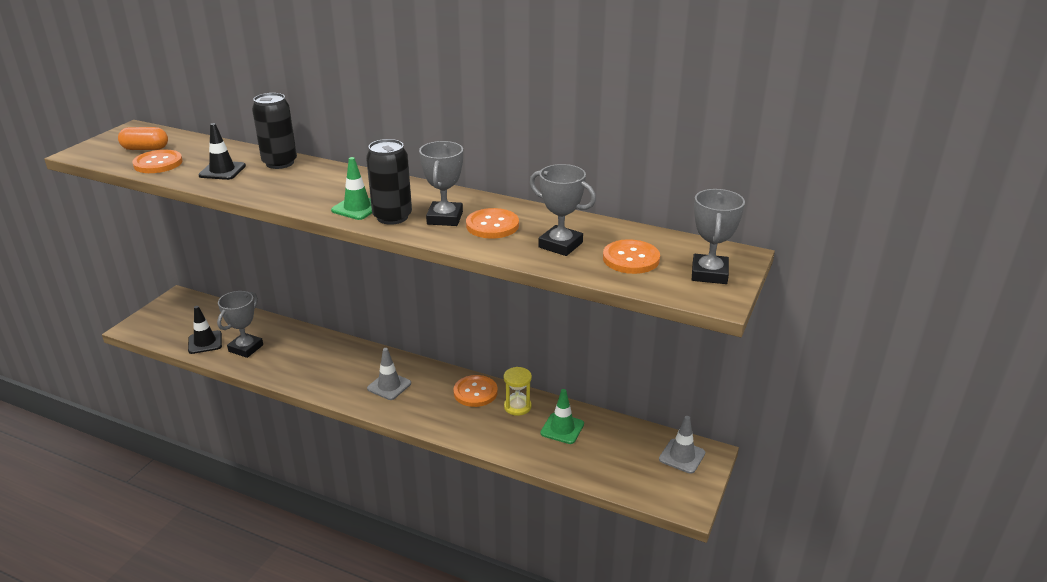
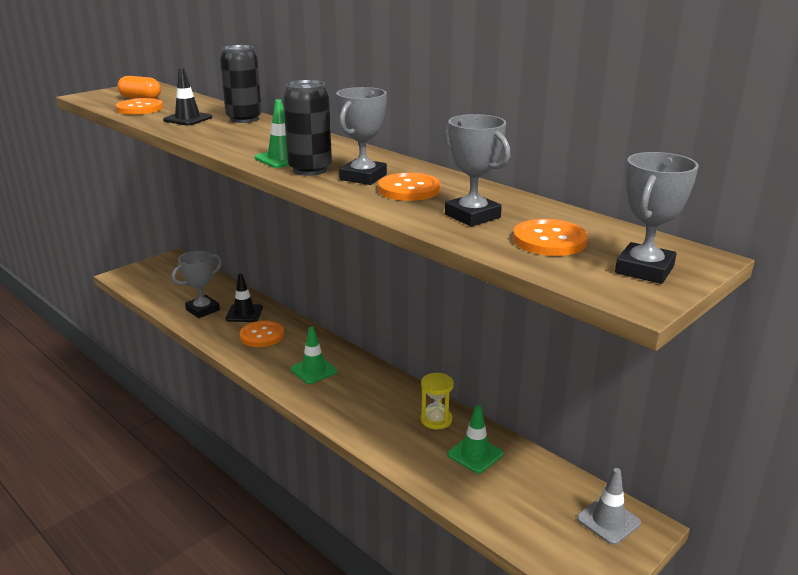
camera: 20 degrees right, 5 degrees down
black traffic cone [188,306,222,354] -> black traffic cone moved to [226,274,263,322]
grey traffic cone [367,348,411,400] -> green traffic cone [291,327,337,384]
orange button [453,375,498,407] -> orange button moved to [240,320,284,347]

